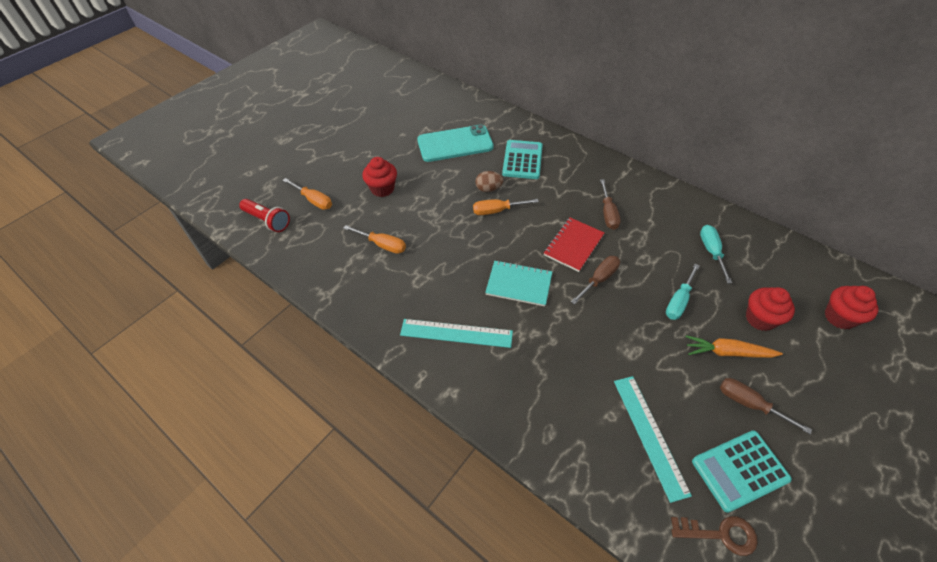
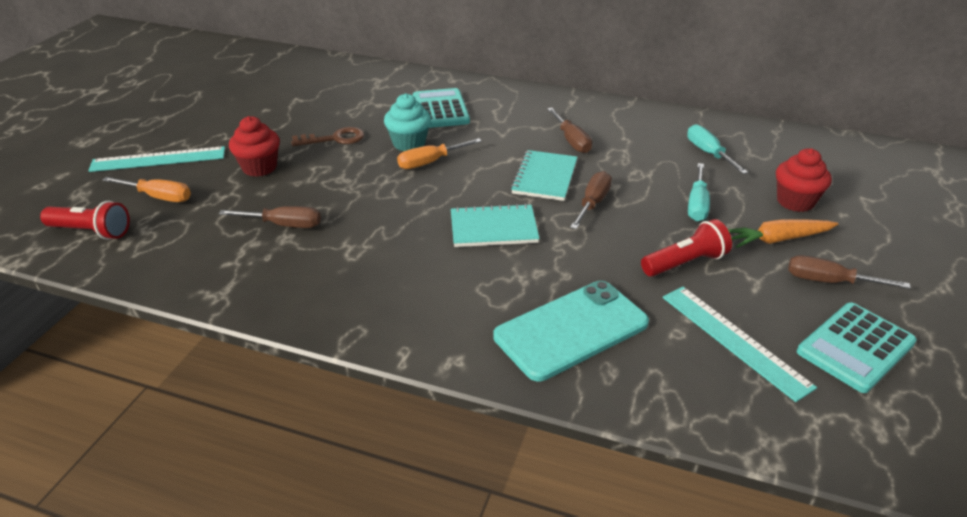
camera: 20 degrees left, 15 degrees down
orange screwdriver [343,225,406,254] -> brown screwdriver [219,206,321,228]
turquoise ruler [400,319,513,348] -> turquoise ruler moved to [88,146,225,172]
turquoise phone [417,124,494,162] -> turquoise phone moved to [494,281,649,381]
brown egg [476,171,503,192] -> turquoise cupcake [384,93,431,151]
red notebook [544,218,604,272] -> turquoise notebook [511,150,577,201]
brown key [671,516,758,556] -> brown key moved to [291,127,364,146]
red cupcake [825,286,878,329] -> none
none -> red flashlight [641,219,732,277]

